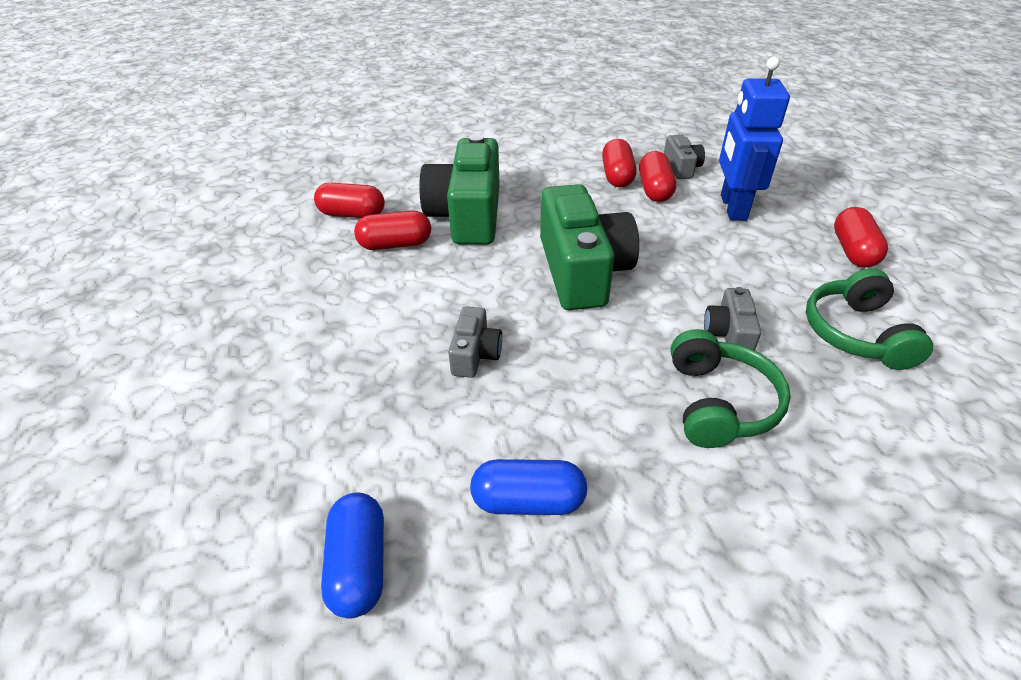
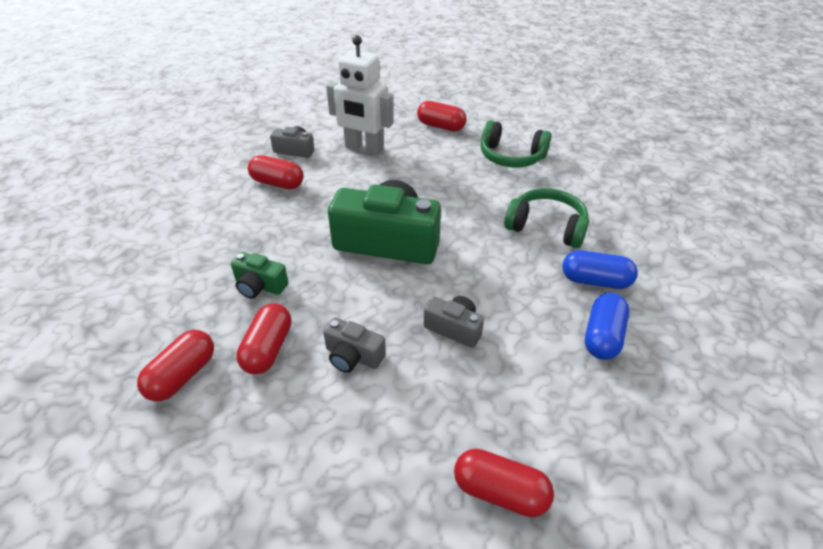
camera: 70 degrees left, 0 degrees up
blue capsule [321,493,384,619] -> blue capsule moved to [562,250,638,289]
green camera [419,134,500,245] -> green camera [231,252,288,299], size x0.47
red capsule [639,151,676,202] -> red capsule moved to [454,449,554,517]
grey camera [704,287,761,351] -> grey camera moved to [323,318,386,373]
blue robot [719,57,790,221] -> white robot [326,35,393,155]

